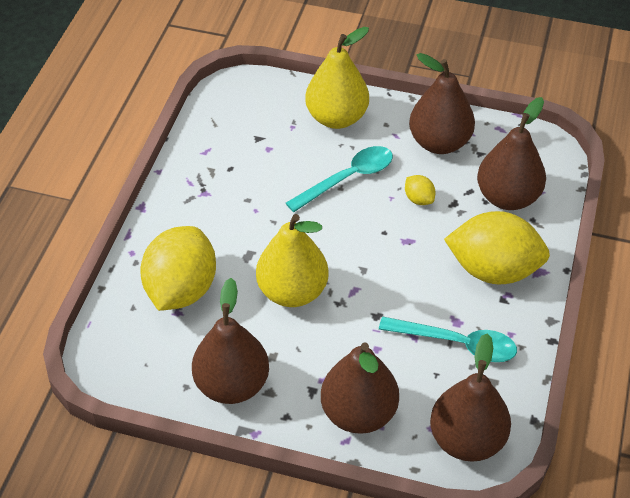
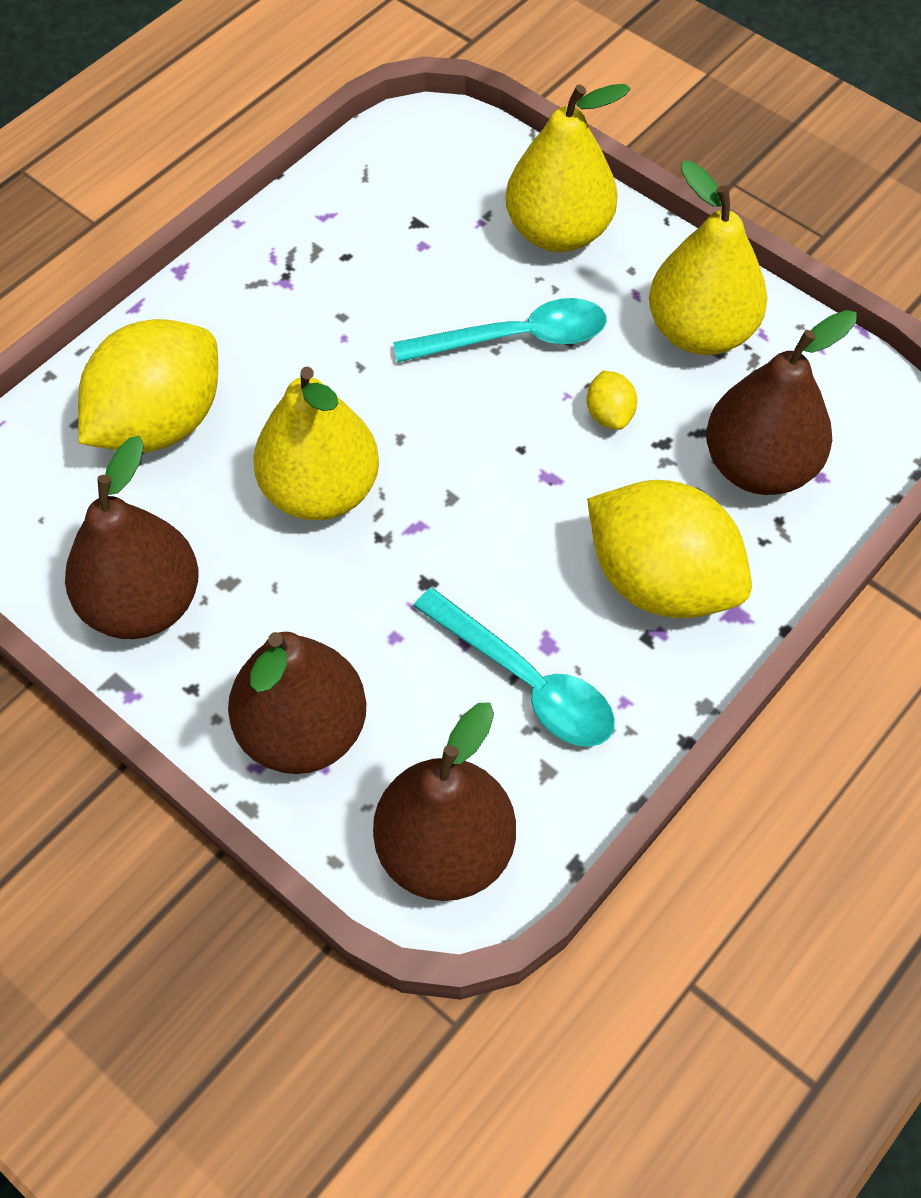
camera: 25 degrees right, 10 degrees up
brown pear [409,53,475,154] -> yellow pear [649,161,767,355]

